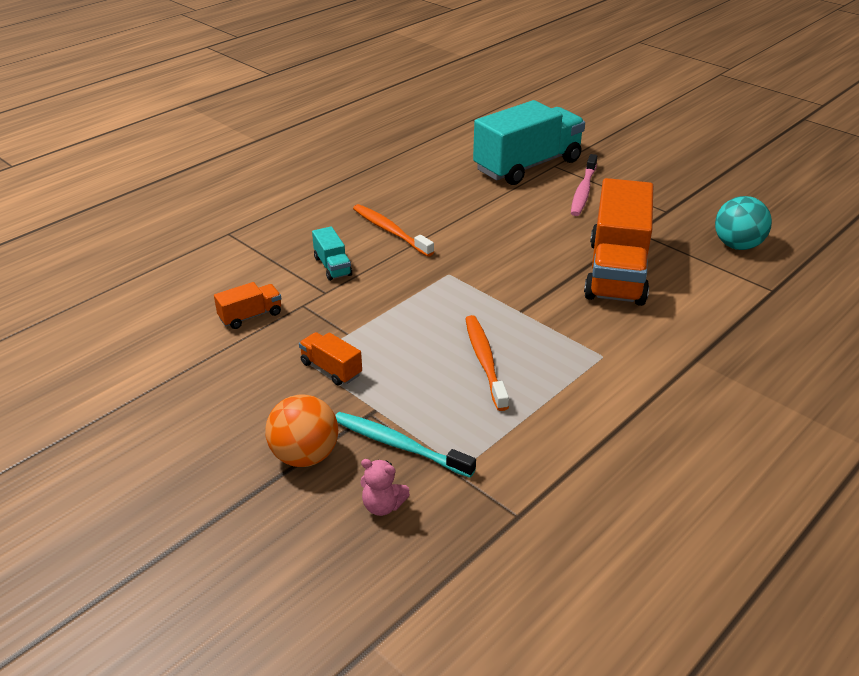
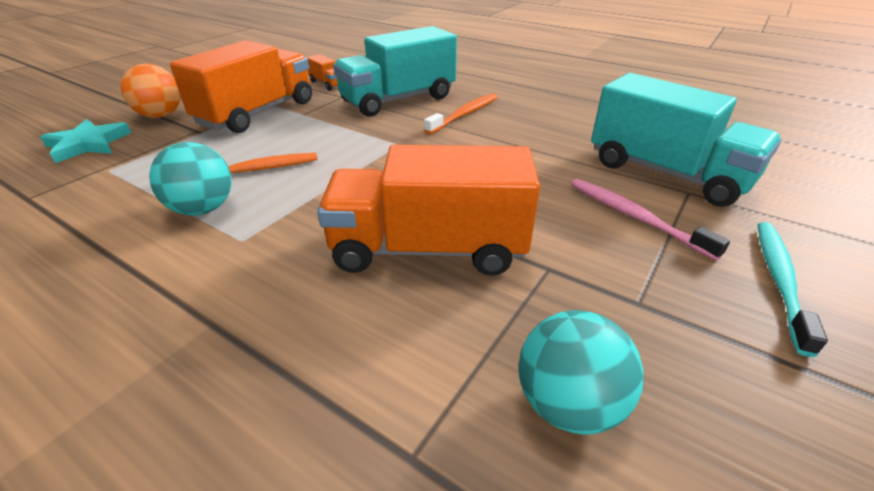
camera: 80 degrees right, 0 degrees up
orange truck [299,332,362,385] -> orange truck [170,40,312,133], size x2.33
turquoise truck [312,226,352,281] -> turquoise truck [333,26,457,117], size x2.33
turquoise toothbrush [335,412,476,478] -> turquoise toothbrush moved to [757,222,828,357]
pink teddy bear [360,459,410,516] -> turquoise star [40,119,131,163]
pink toothbrush [571,154,597,216] -> pink toothbrush turned 45 degrees clockwise [571,179,730,261]
none -> turquoise ball [149,142,232,216]

